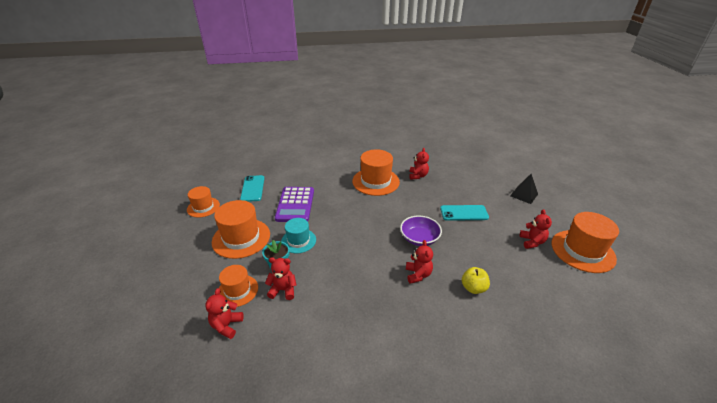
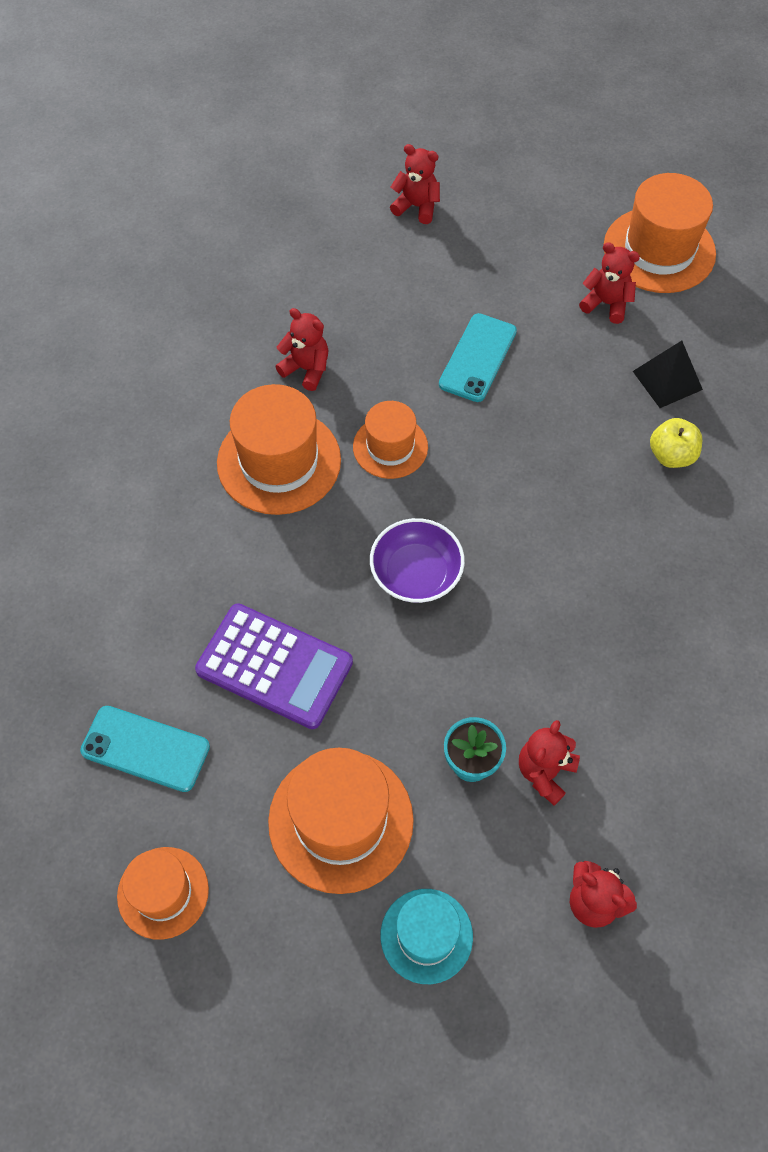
camera: 65 degrees left, 25 degrees up
orange hat [219,265,258,307] -> orange hat moved to [353,401,428,479]
turquoise hat [281,218,316,253] -> turquoise hat moved to [380,889,473,984]
purple bowl [400,216,442,246] -> purple bowl moved to [370,518,465,603]
red teddy bear [406,240,433,284] -> red teddy bear moved to [390,144,440,224]
black pyramid [510,174,538,204] -> black pyramid moved to [633,341,703,408]

